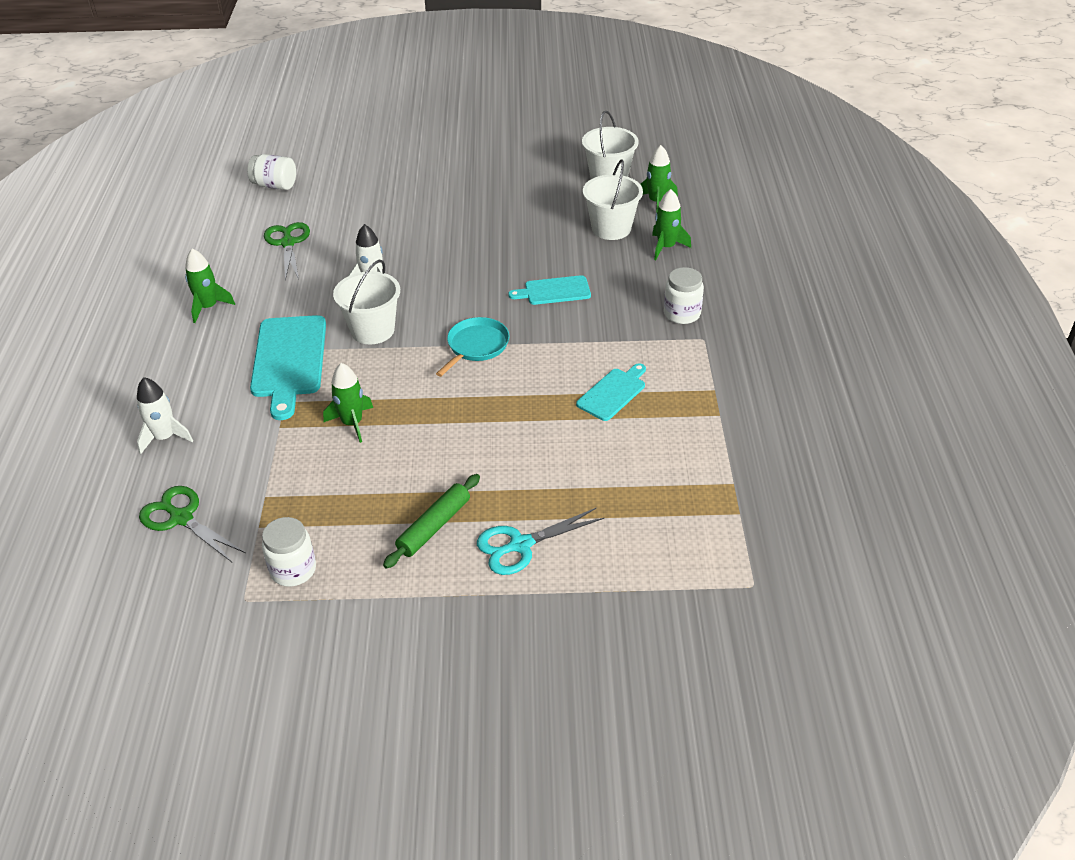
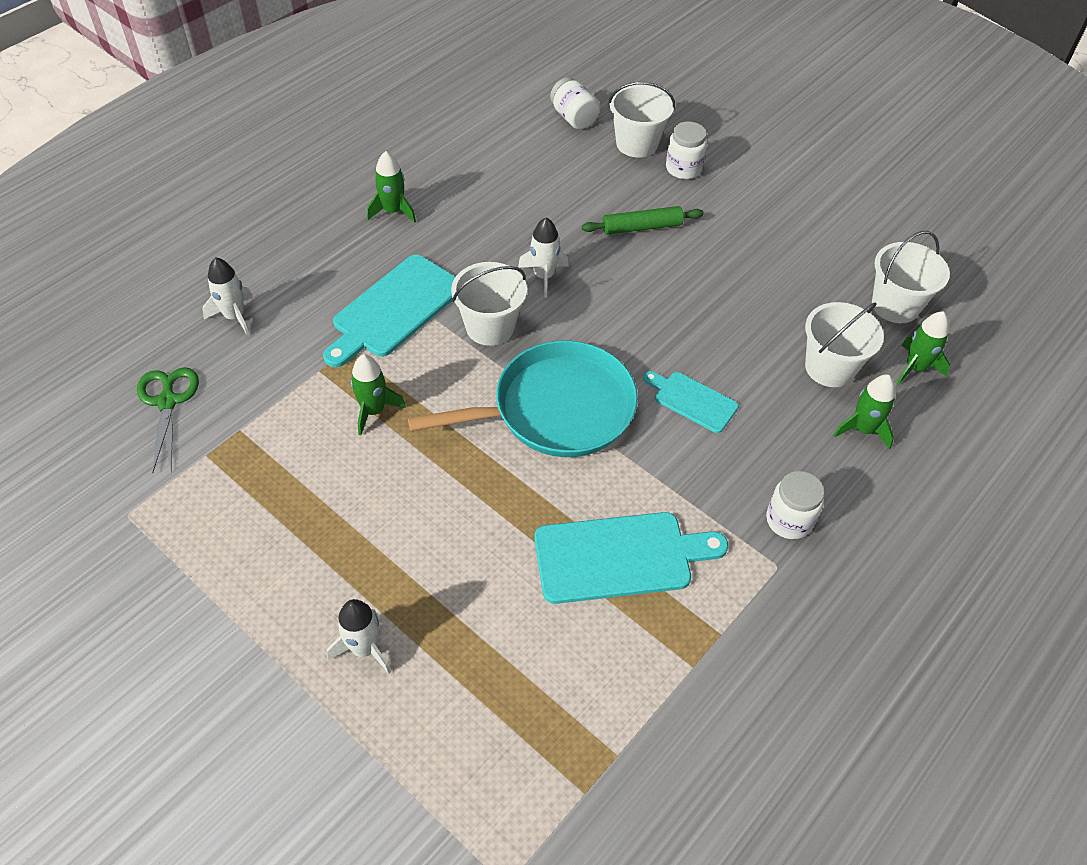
camera: 40 degrees right, 10 degrees up
white jar [262,517,316,587] -> white jar moved to [666,121,707,179]
green scissors [264,222,310,281] -> none
green rolling pin [383,474,480,569] -> green rolling pin moved to [582,206,704,235]
turquoise pan [436,317,510,377] -> turquoise pan [408,341,638,457], size x1.93
turquoise scissors [477,508,604,575] -> white rocket [327,599,391,674]
turquoise cutting board [576,363,646,421] -> turquoise cutting board [534,512,728,604], size x1.75
none -> white bucket [608,82,675,158]

